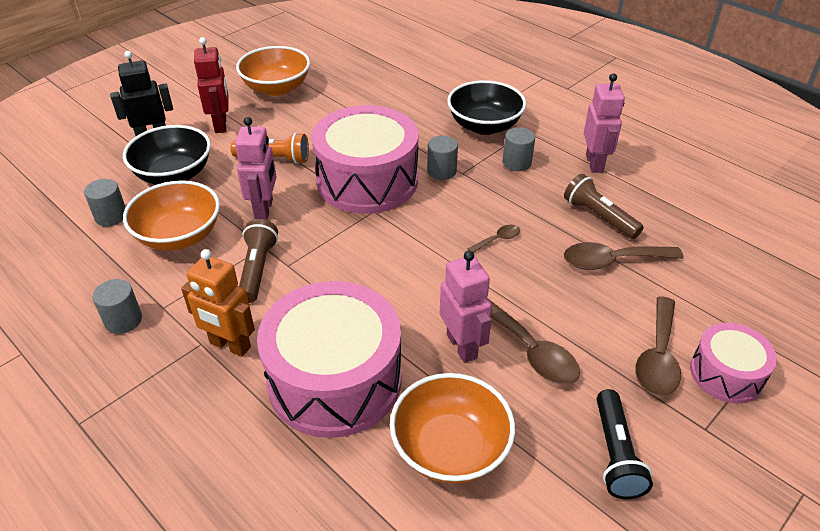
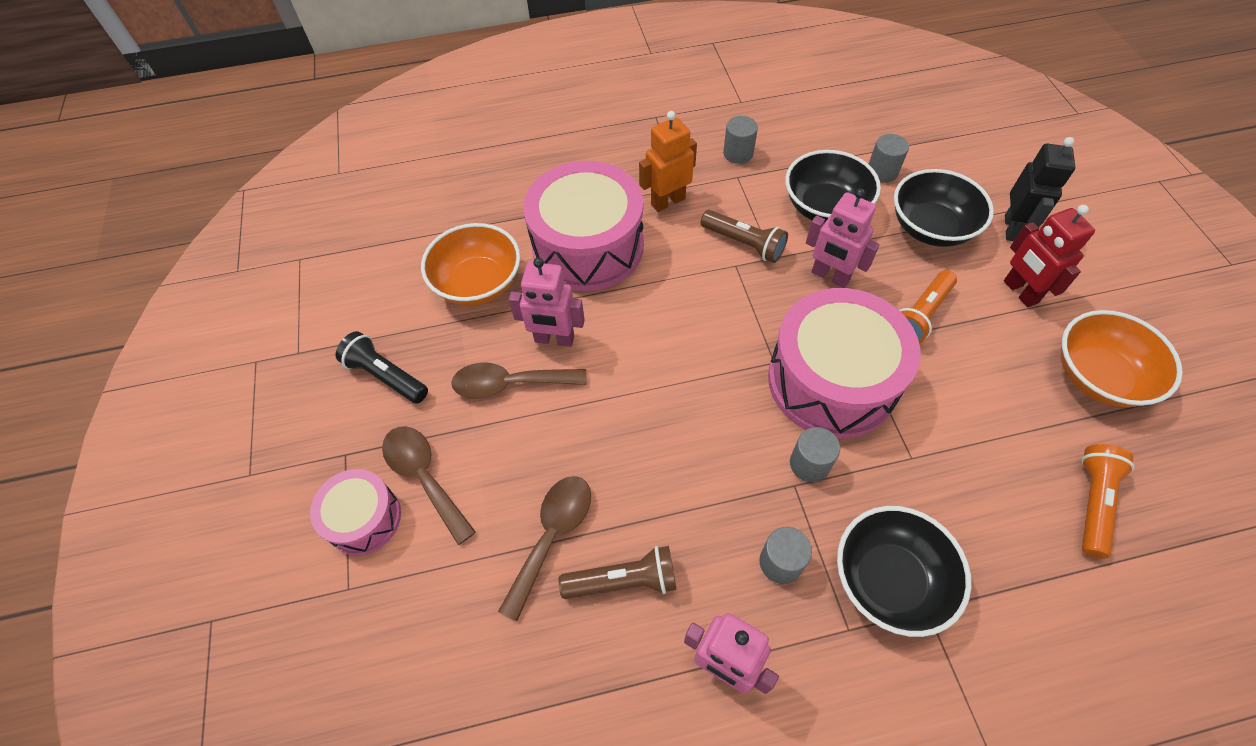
camera: 125 degrees right, 15 degrees up
orange bowl [123,180,220,251] -> black bowl [785,150,881,223]
red robot [194,37,228,133] -> red robot turned 45 degrees clockwise [1004,205,1095,307]
brown spoon [468,225,520,253] -> none
none -> orange flashlight [1081,444,1135,558]

